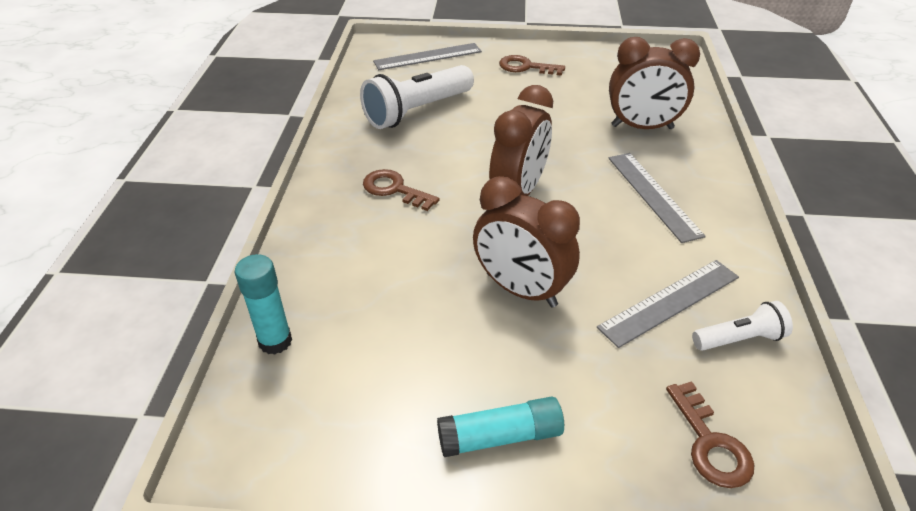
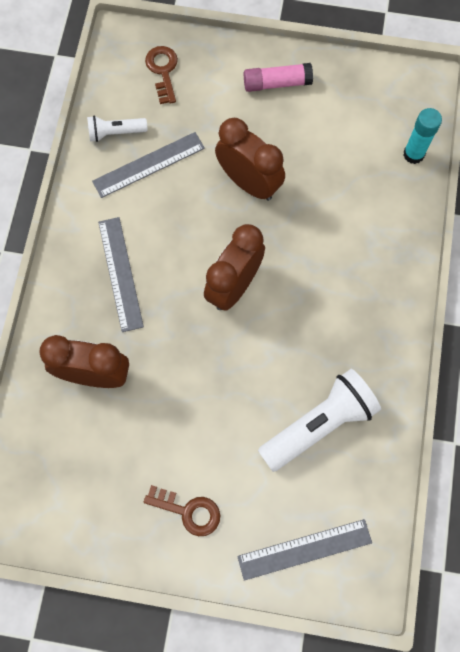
camera: 175 degrees left, 30 degrees up
brown key [363,169,440,211] -> none
turquoise glue stick [437,396,564,457] -> pink glue stick [244,63,313,92]

